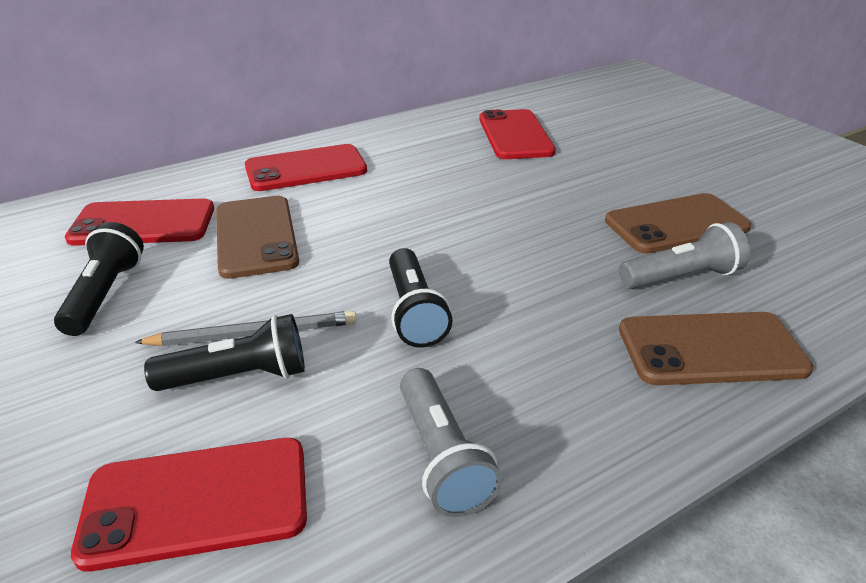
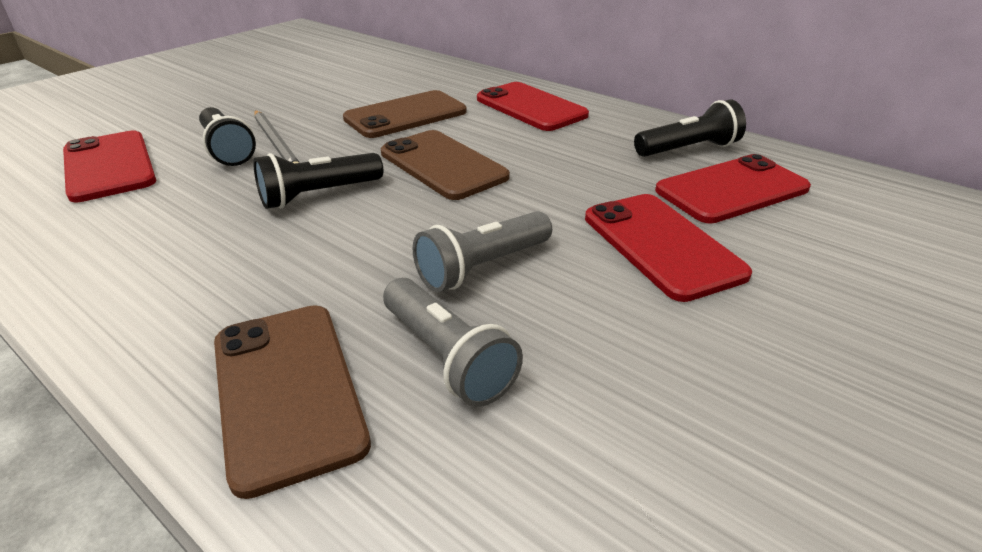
camera: 70 degrees right, 0 degrees up
black flashlight [54,222,144,336] -> black flashlight moved to [634,100,746,157]
red phone [65,198,214,246] -> red phone moved to [585,194,752,302]
grey flashlight [400,368,502,517] -> grey flashlight moved to [413,211,552,292]
brown phone [605,193,751,254] -> brown phone moved to [381,130,510,200]

